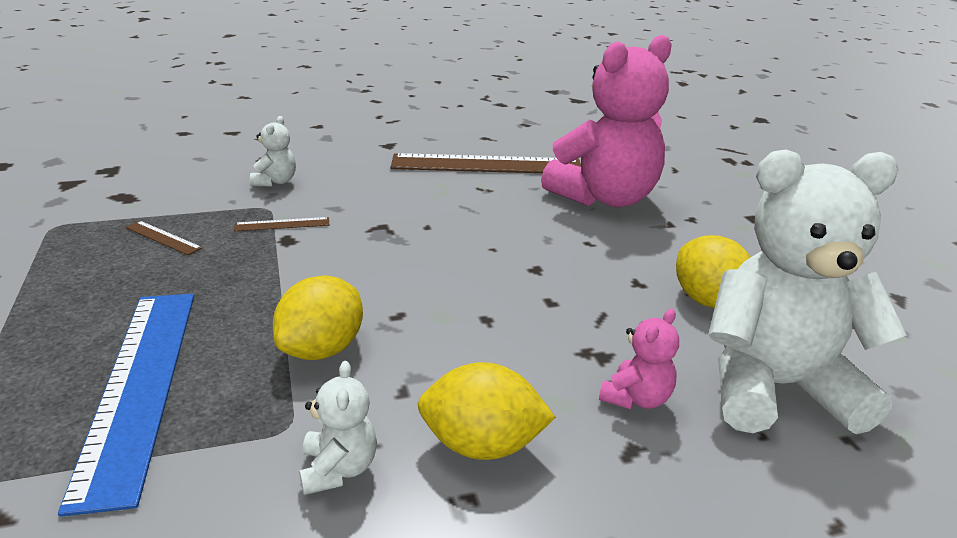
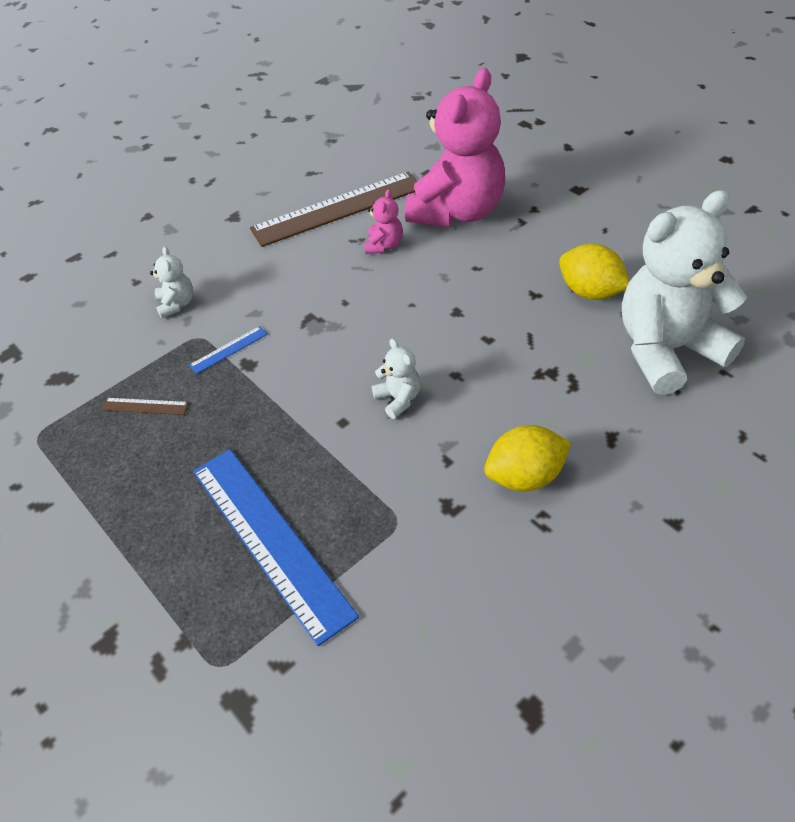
camera: 20 degrees left, 20 degrees up
brown ruler [234,217,329,231] -> blue ruler [189,326,267,374]
yellow lemon [273,276,363,360] -> none
white teddy bear [299,361,377,495] -> white teddy bear moved to [372,338,421,419]
pink teddy bear [599,309,679,409] -> pink teddy bear moved to [364,189,403,254]

